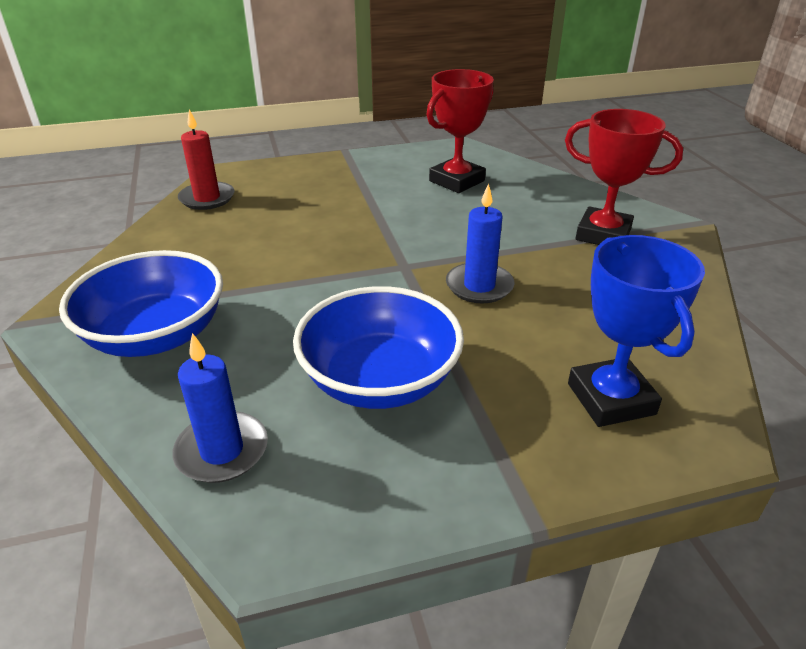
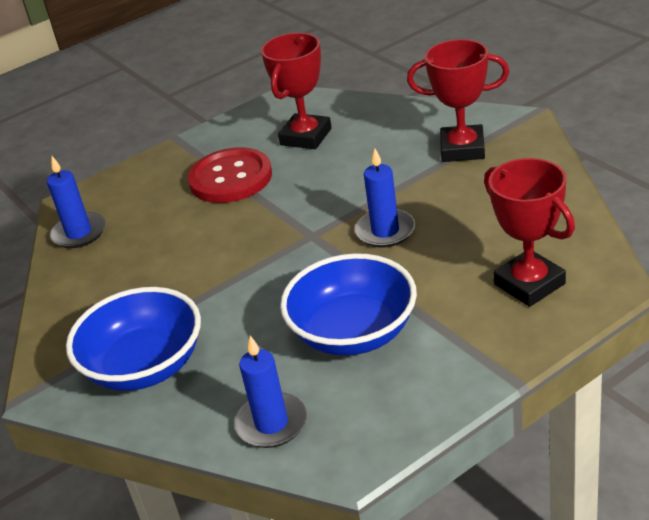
camera: 15 degrees left, 0 degrees up
red candle [178,109,235,210] -> blue candle [47,156,106,248]
blue trophy [568,235,705,427] -> red trophy [484,158,575,307]
none -> red button [188,147,272,203]

